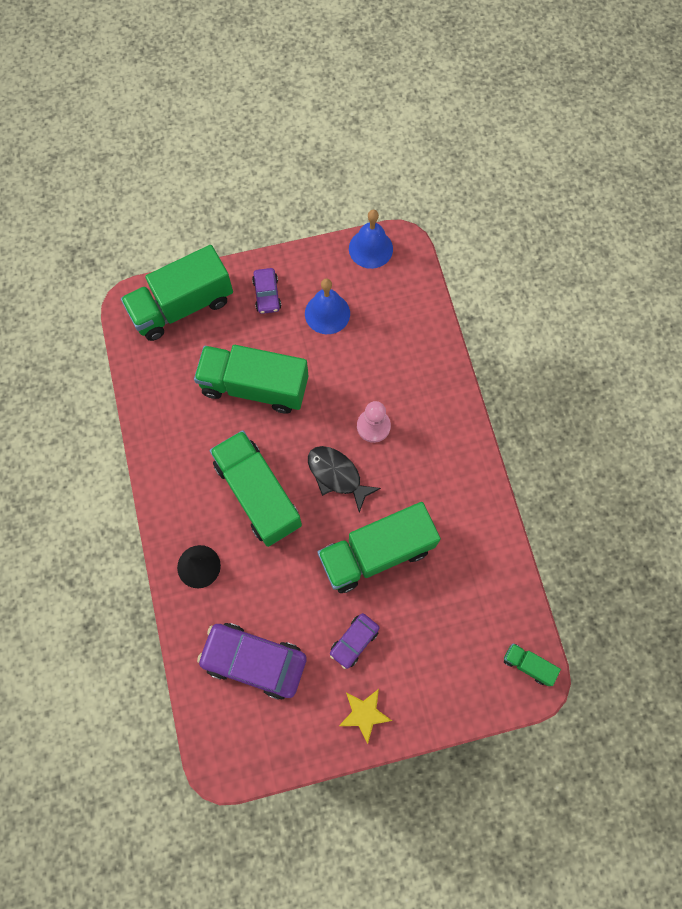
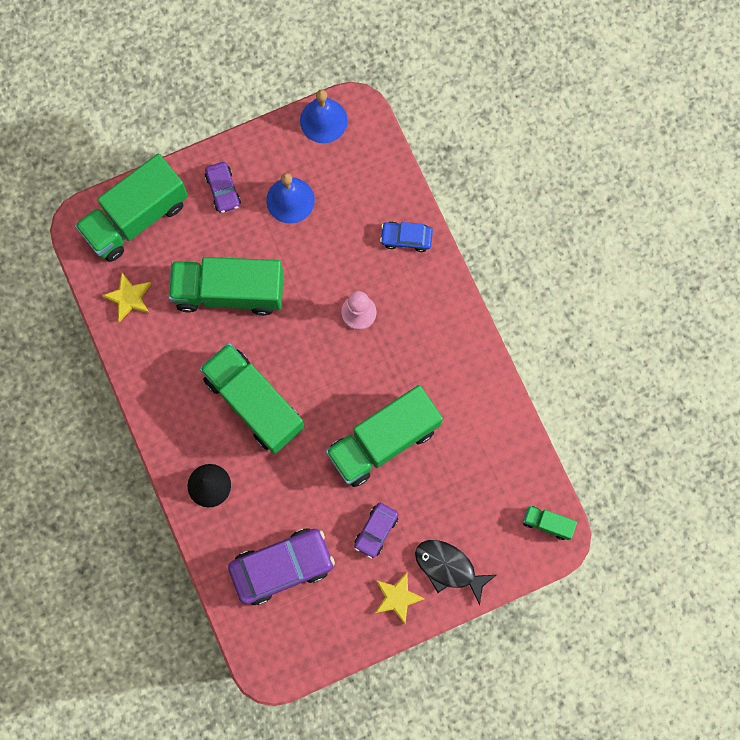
camera: 10 degrees left, 5 degrees up
purple car [197,623,307,699] -> purple car turned 150 degrees clockwise [228,529,335,605]
black fish [308,446,381,513] -> black fish moved to [415,540,496,605]
none -> yellow star [102,272,151,322]
none -> blue car [380,222,433,252]

